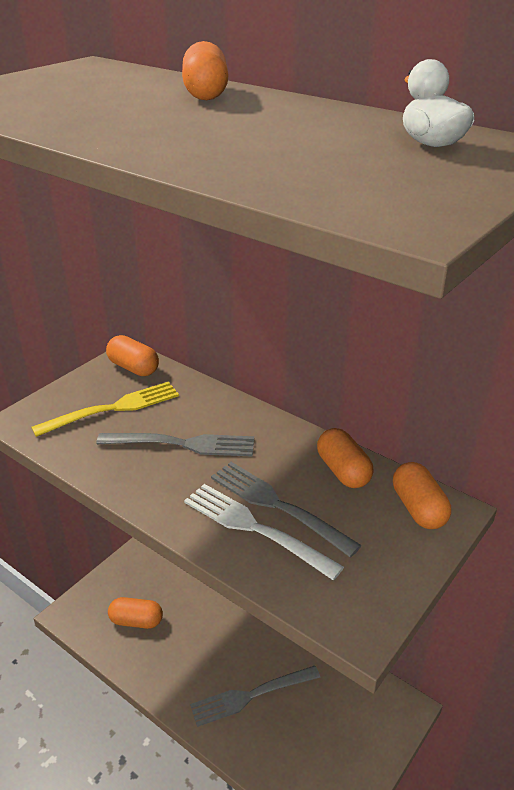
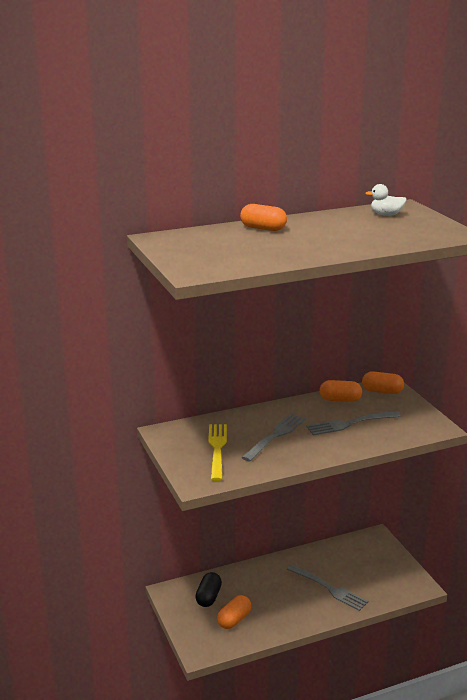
camera: 60 degrees left, 10 degrees down
orange capsule [106,335,159,376] -> none
white fork [184,484,344,580] -> none
grey fork [190,666,320,727] -> grey fork turned 60 degrees counterclockwise [287,564,368,611]
none -> black capsule [195,572,222,607]

